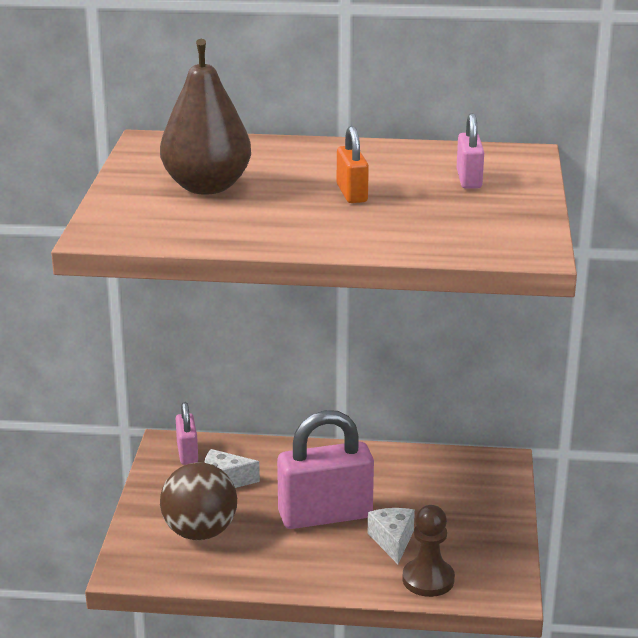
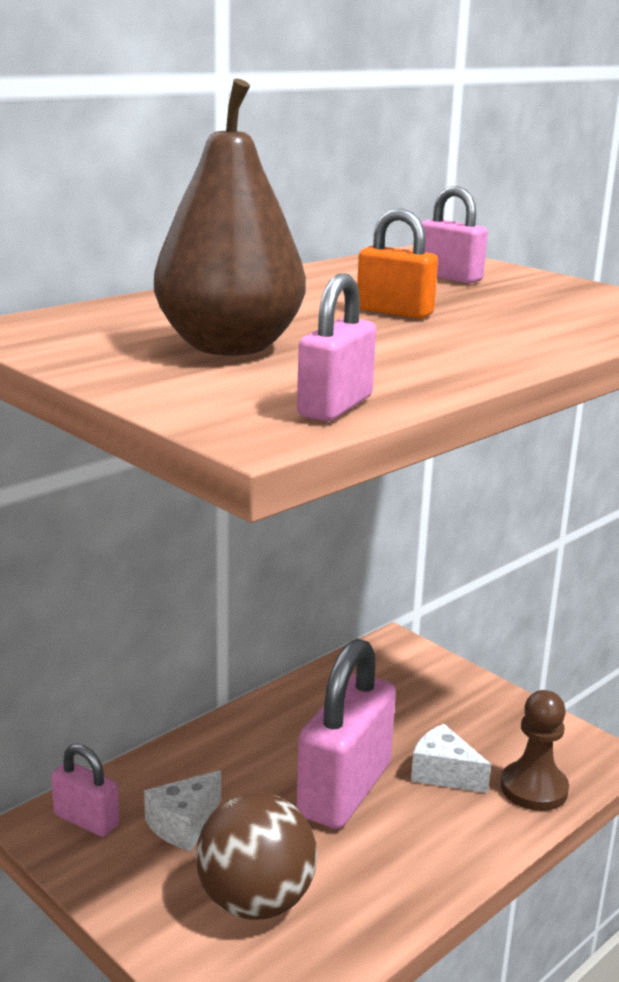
camera: 50 degrees left, 5 degrees down
none -> pink padlock [297,273,376,421]

